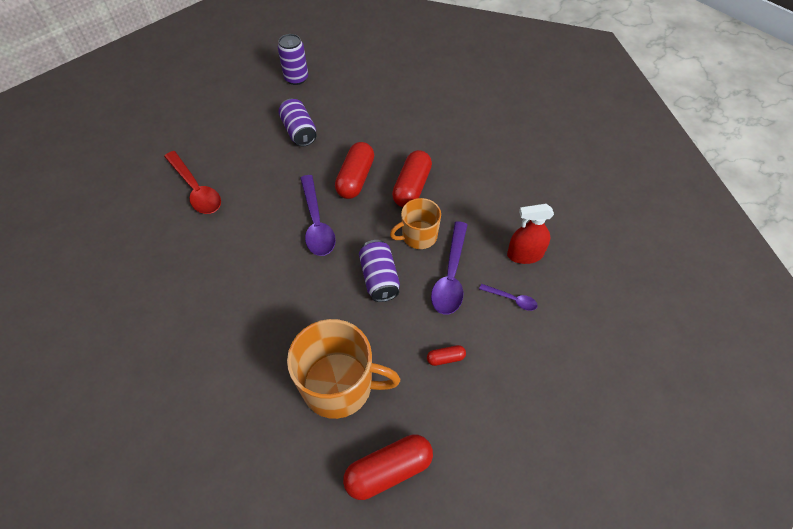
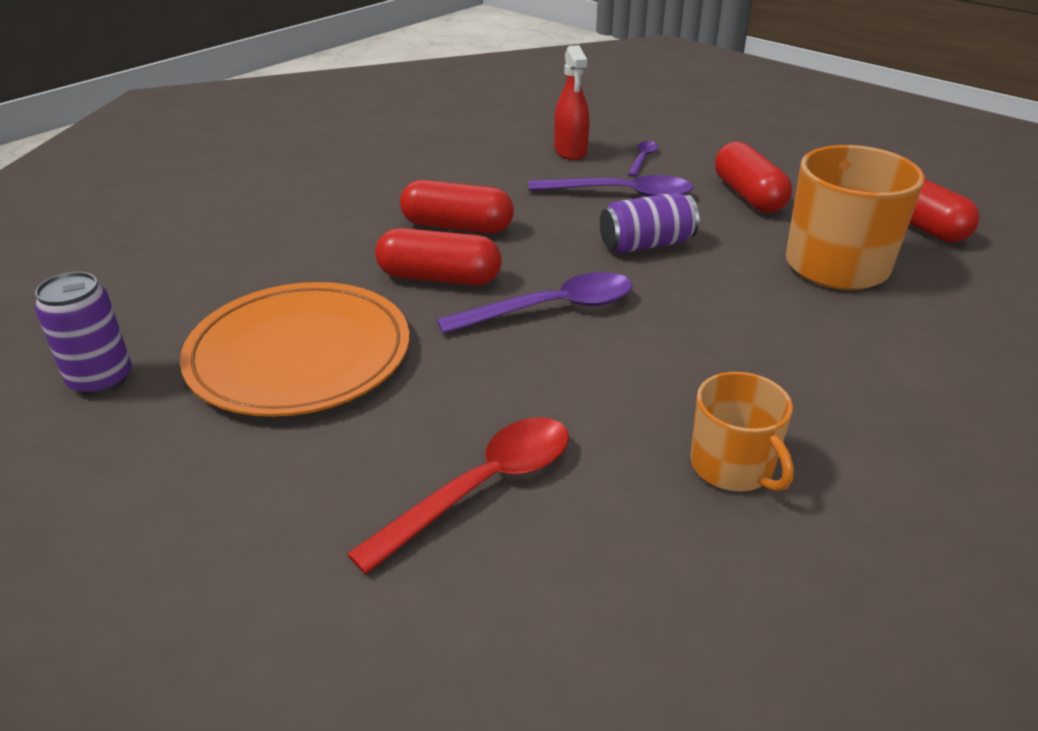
camera: 95 degrees left, 20 degrees down
purple can [278,99,317,146] -> orange plate [180,282,409,417]
orange mug [390,198,441,249] -> orange mug moved to [690,372,794,492]
red capsule [427,345,466,366] -> red capsule [715,142,792,213], size x2.09

